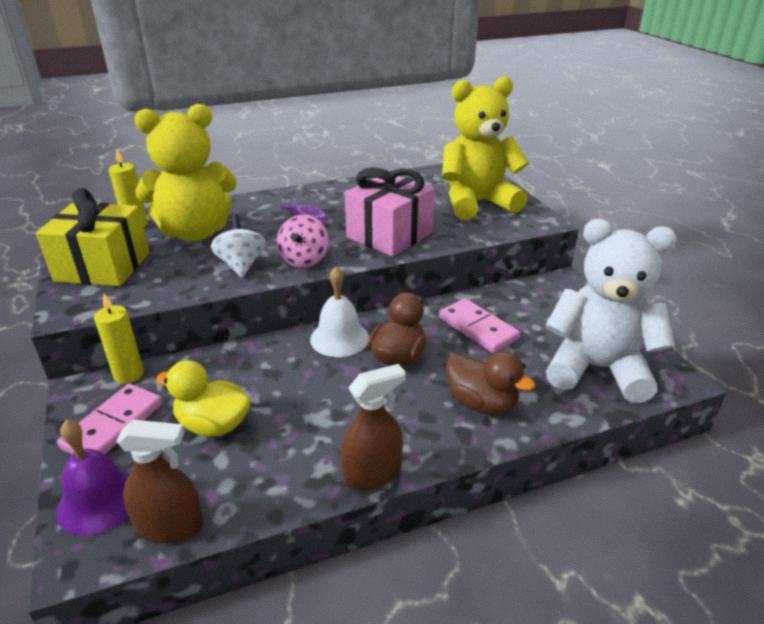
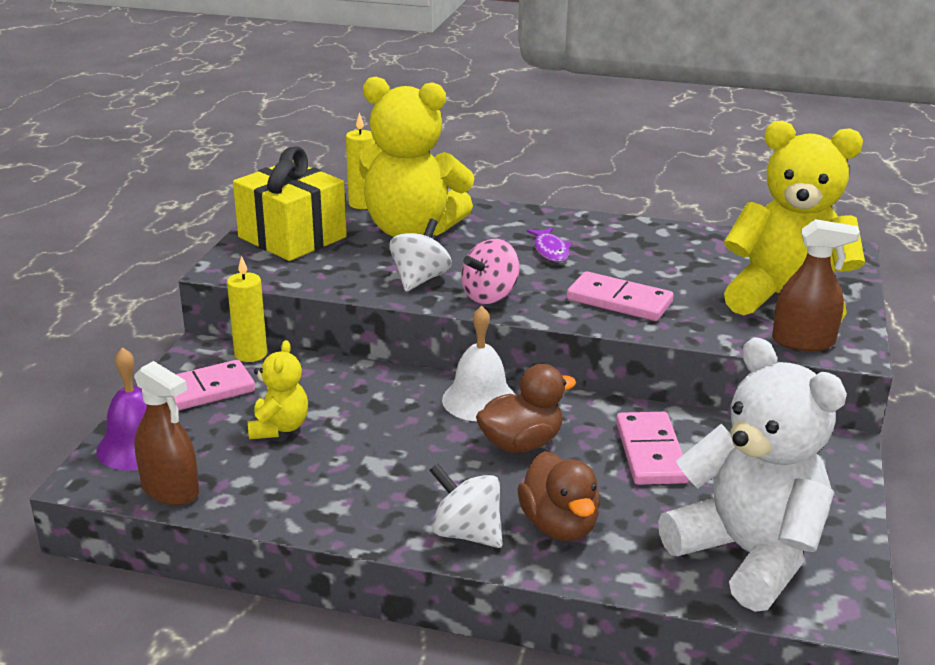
camera: 35 degrees right, 5 degrees down
yellow duck [156,360,251,437] -> yellow teddy bear [248,340,308,439]
brown spray bottle [341,364,406,490] -> brown spray bottle moved to [772,219,860,351]
pink gift [345,167,435,256] -> pink domino [567,271,674,321]
none -> white spinning top [429,463,503,548]

